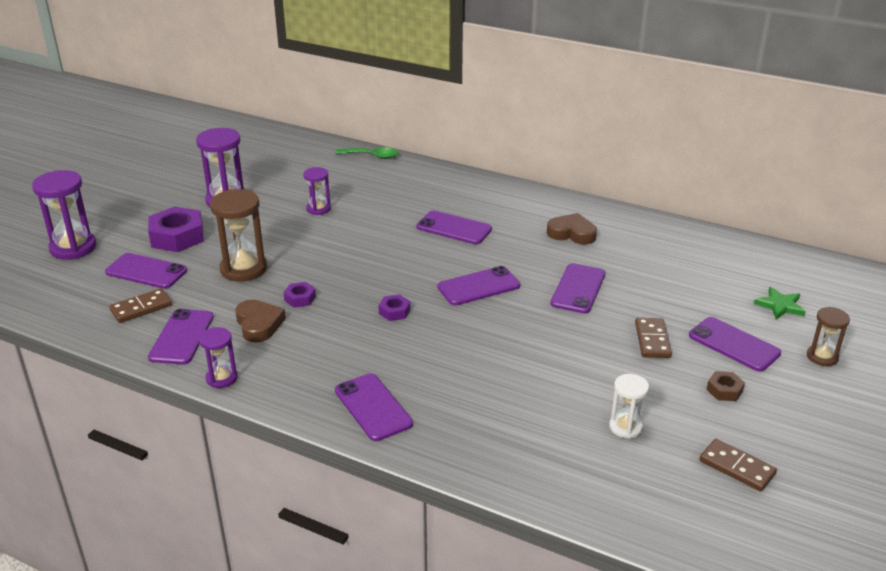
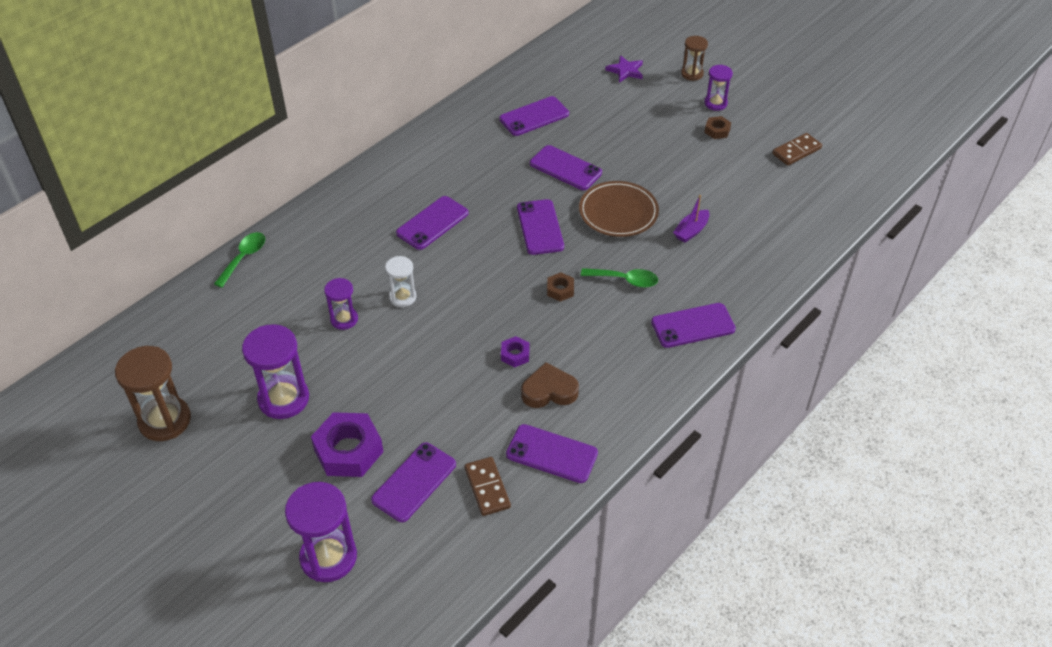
camera: 75 degrees left, 15 degrees up
purple hourglass [199,327,238,388] -> purple hourglass moved to [704,65,733,111]
brown hourglass [210,189,267,281] -> brown hourglass moved to [115,346,191,441]
purple nut [378,294,410,321] -> brown nut [547,272,574,302]
brown heart [547,213,597,244] -> none
white hourglass [609,374,649,439] -> white hourglass moved to [385,256,416,307]
brown domino [635,318,672,358] -> none
purple phone [689,317,781,372] -> purple phone moved to [499,96,569,136]
green star [754,287,806,320] -> purple star [605,55,643,83]
none -> brown plate [579,181,659,237]
none -> green spoon [581,268,658,288]
none -> purple boat [673,195,710,243]

